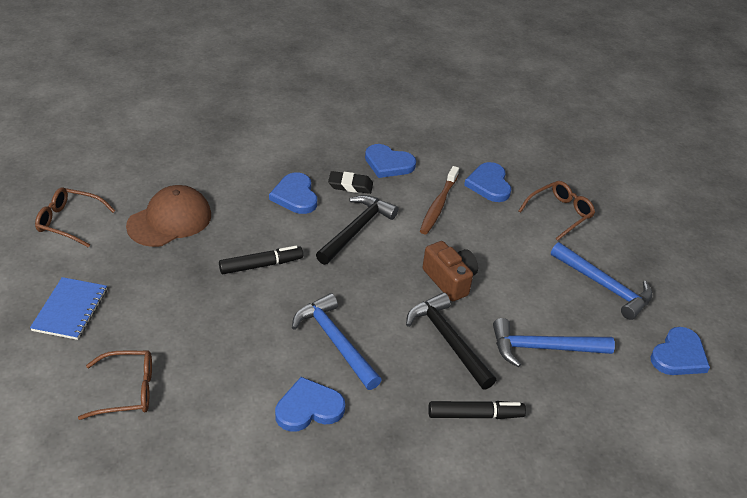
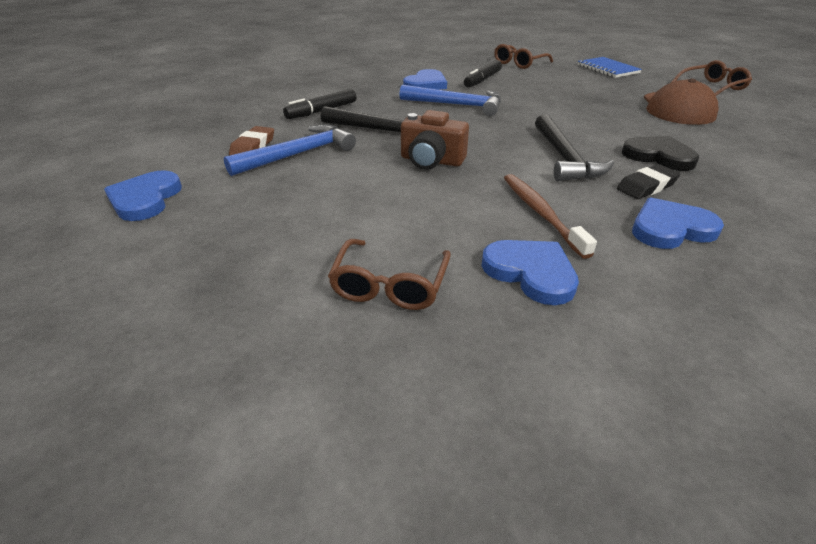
camera: 145 degrees right, 5 degrees down
black marker [219,246,303,274] -> black marker moved to [464,60,502,88]
blue heart [269,172,317,214] -> black heart [622,136,699,171]
blue hammer [551,242,653,320] -> none
none -> brown eraser [229,126,274,156]

